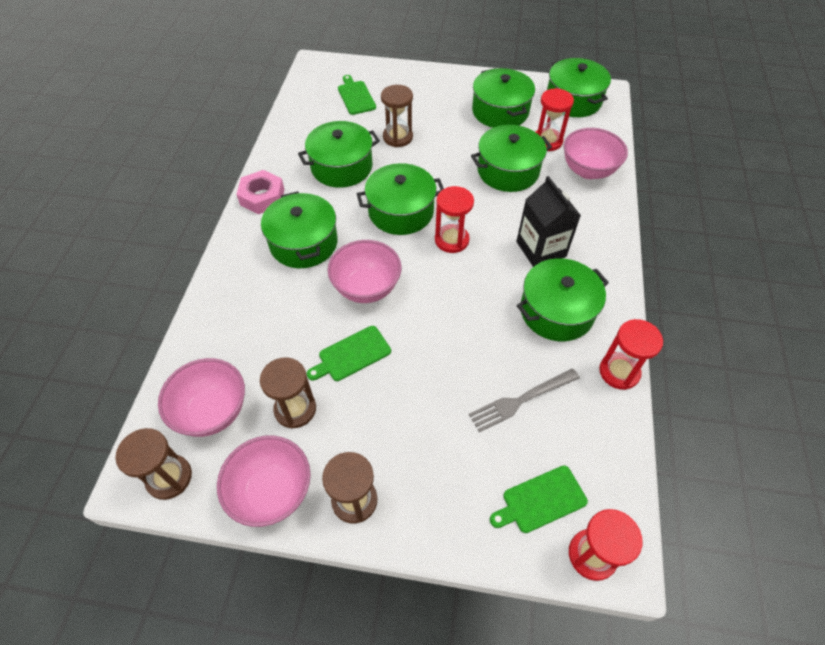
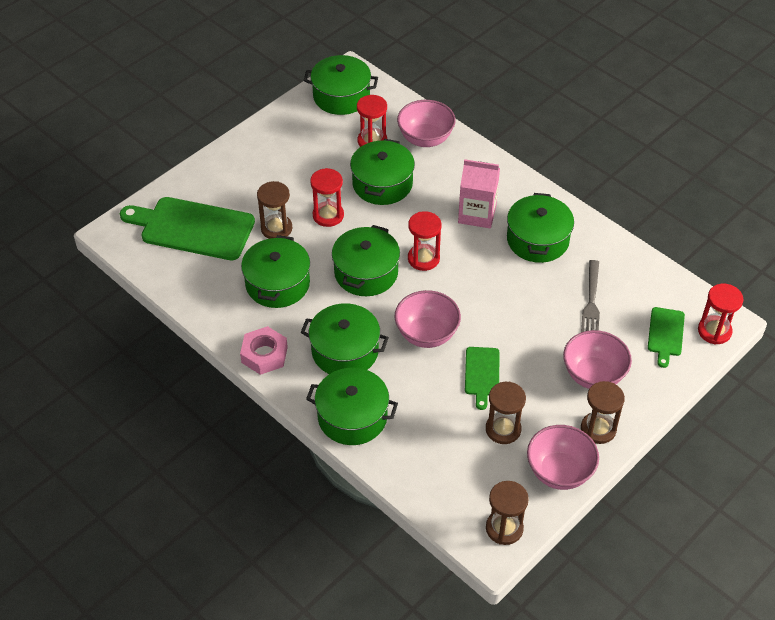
camera: 55 degrees left, 5 degrees down
pink bowl [158,358,245,437] -> pink bowl moved to [563,330,632,389]
green cutting board [338,75,376,115] -> green cutting board [120,197,255,260], size x1.97
green pot [472,68,535,128] -> green pot moved to [306,368,398,445]
black carton [516,176,581,267] -> pink carton [458,159,500,228]
red hourglass [599,319,663,390] -> red hourglass moved to [310,168,344,227]

